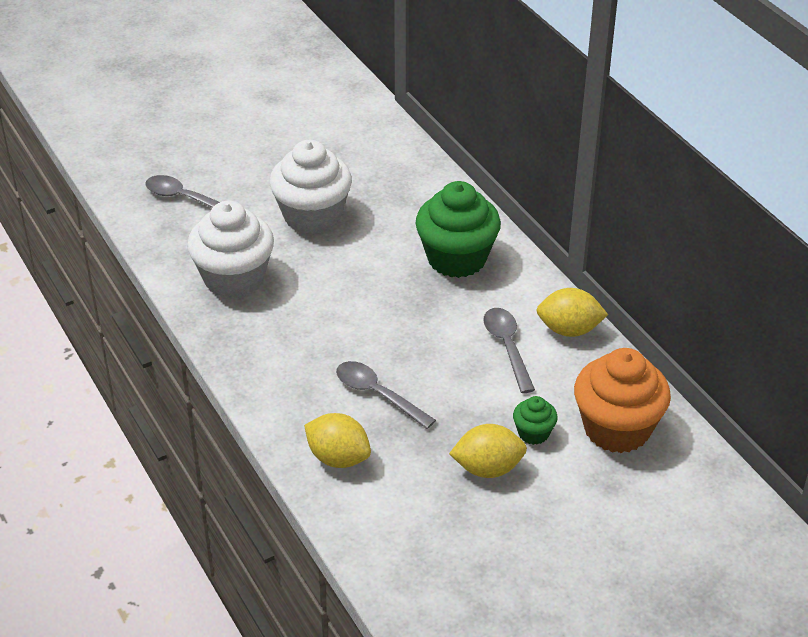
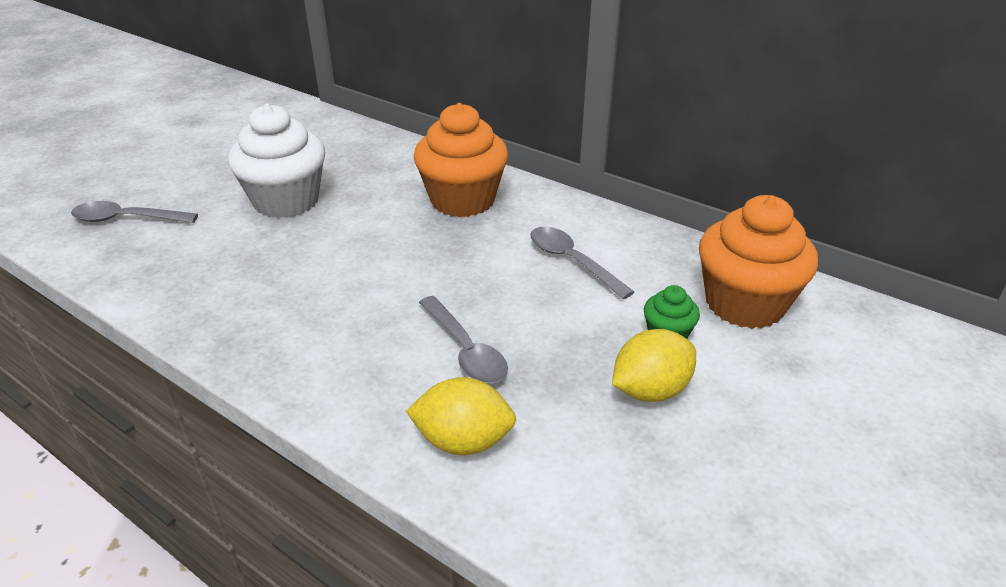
camera: 25 degrees left, 5 degrees down
white cupcake [187,201,274,299] -> none
grey spoon [336,361,436,429] -> grey spoon turned 135 degrees counterclockwise [419,296,508,384]
green cupcake [415,181,501,278] -> orange cupcake [414,103,508,217]
yellow lemon [536,288,608,337] -> none

